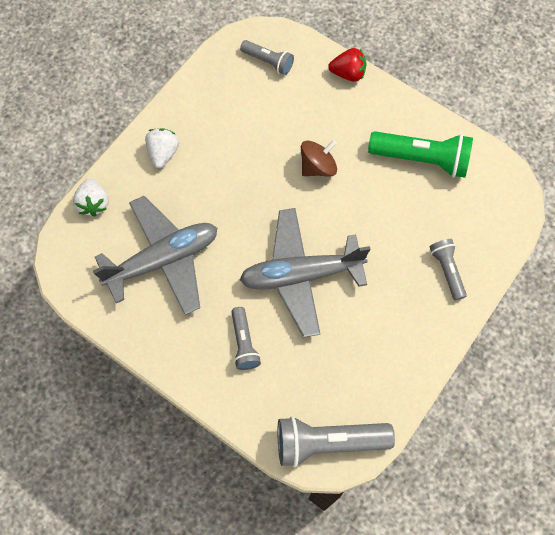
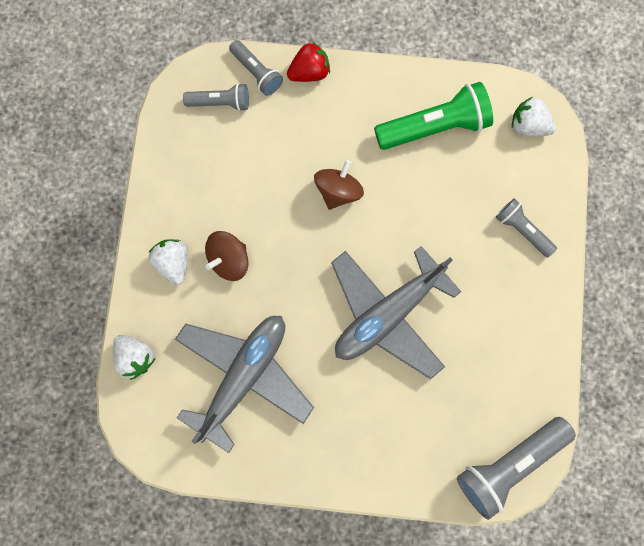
camera: 30 degrees left, 10 degrees up
grey flashlight [231,307,261,370] -> grey flashlight moved to [229,40,283,96]
none -> brown spinning top [205,231,248,281]
none -> white strawberry [512,97,556,136]

